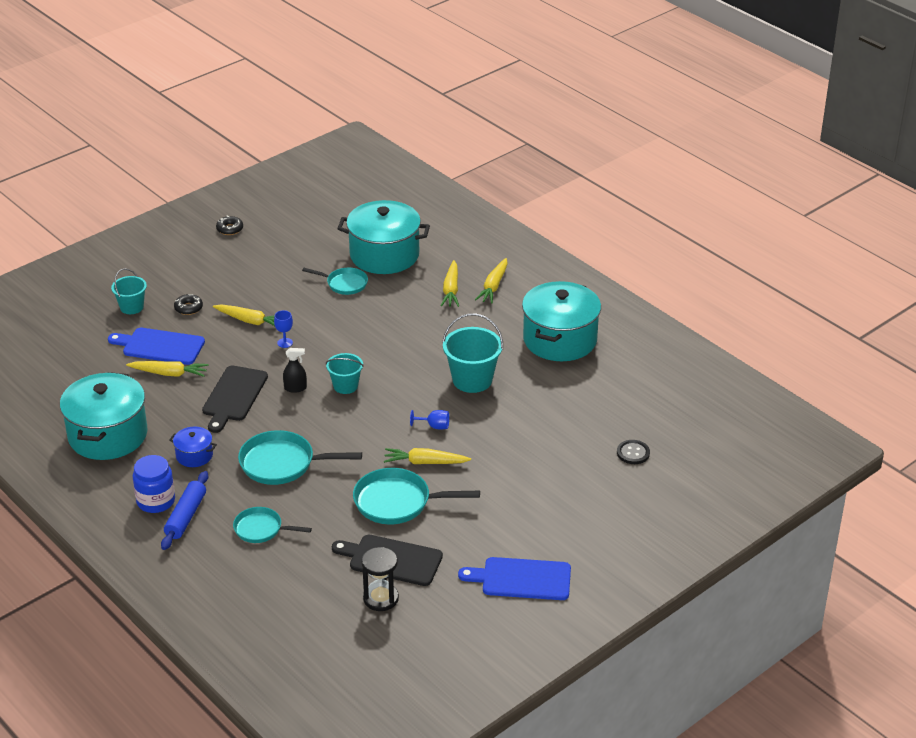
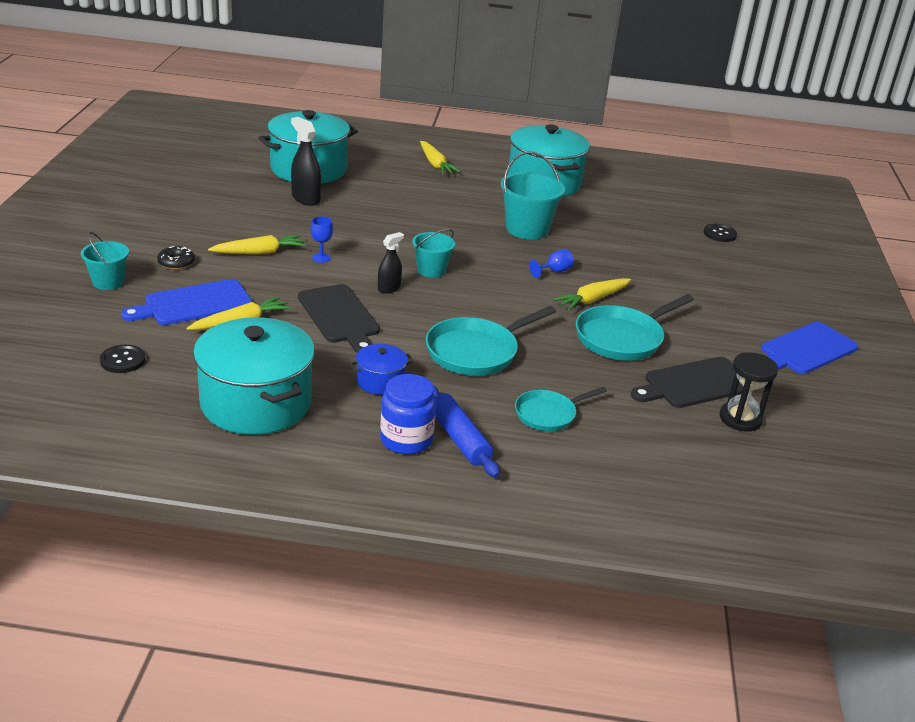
camera: 45 degrees left, 5 degrees down
black donut [216,216,243,235] -> none
turquoise pan [302,268,368,295] -> black spray bottle [291,117,321,206]
yellow carrot [441,260,459,307] -> none
none -> black button [100,345,145,373]

